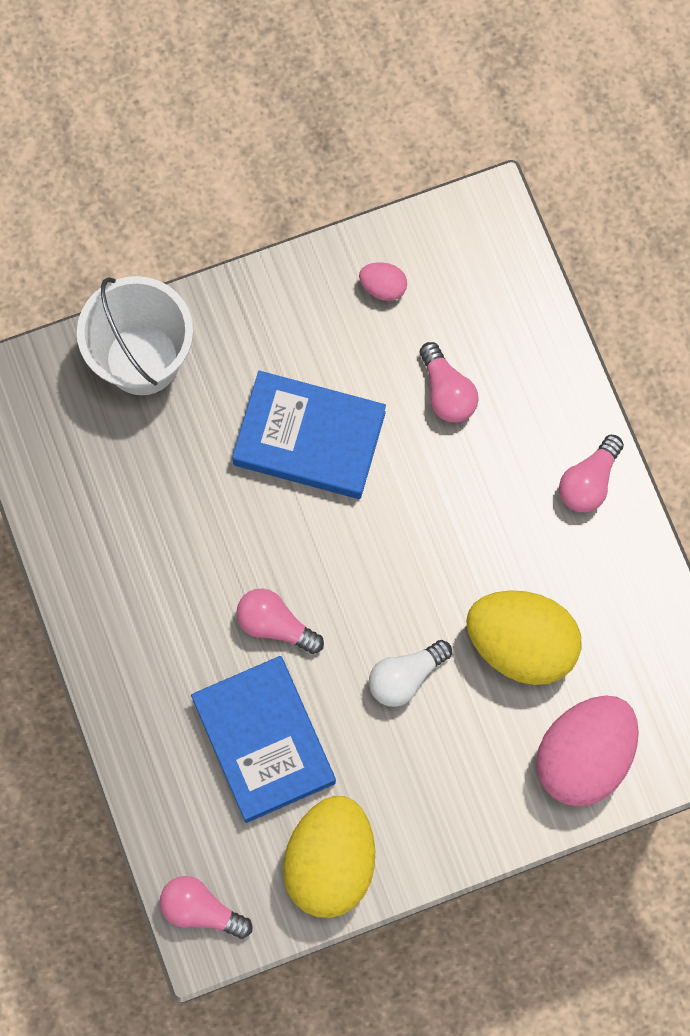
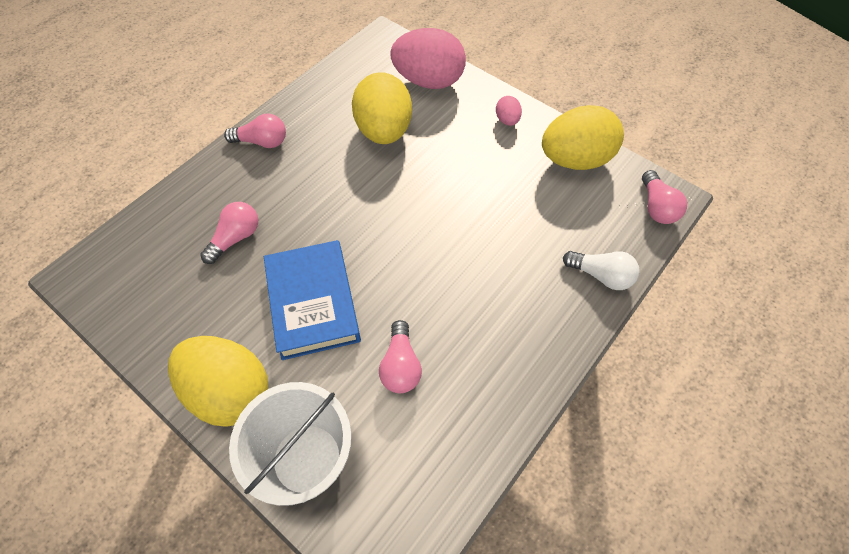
camera: 120 degrees left, 15 degrees down
blue book [191,656,336,823] -> none
pink light bulb [236,588,324,654] -> pink light bulb moved to [379,320,422,393]
pink egg [359,262,407,301] -> pink egg moved to [496,96,522,126]
white light bulb [369,640,452,707] -> white light bulb moved to [563,251,640,290]
none -> yellow egg [168,336,268,427]

